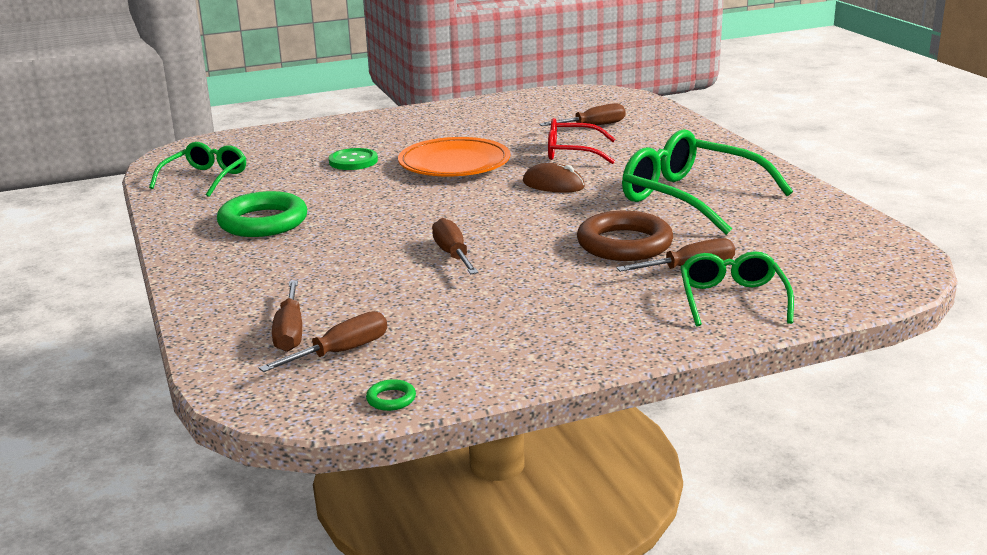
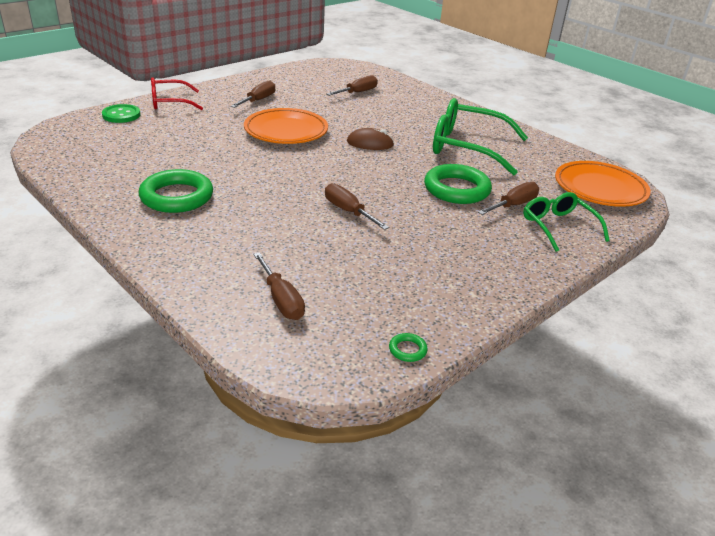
camera: 25 degrees left, 10 degrees up
green glasses [149,142,246,197] -> none
brown screwdriver [259,311,387,372] -> brown screwdriver moved to [231,80,275,108]
green button [329,148,378,170] -> green button moved to [102,104,141,123]
red glasses [548,118,616,164] -> red glasses moved to [151,77,203,110]
brown ring [577,211,673,261] -> green ring [424,164,492,204]
none -> orange plate [555,161,651,207]

